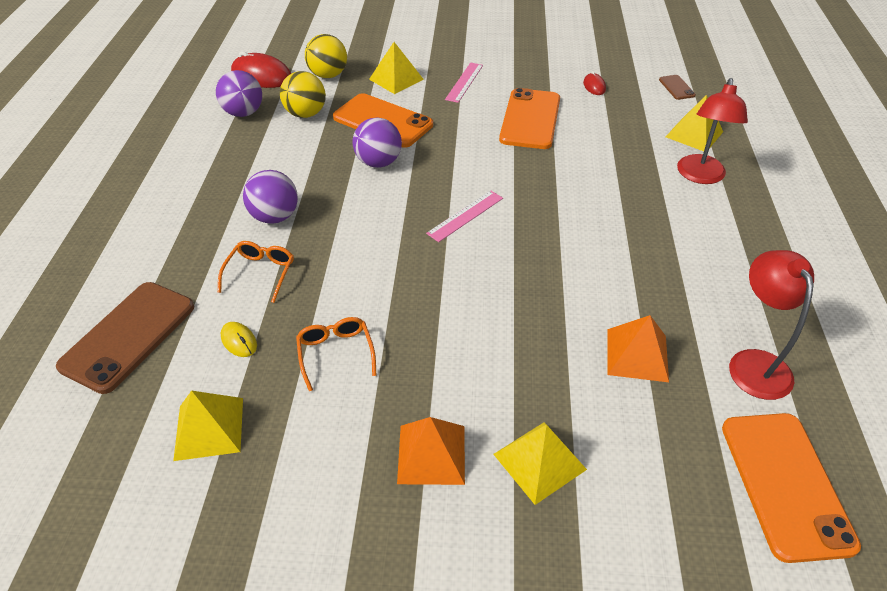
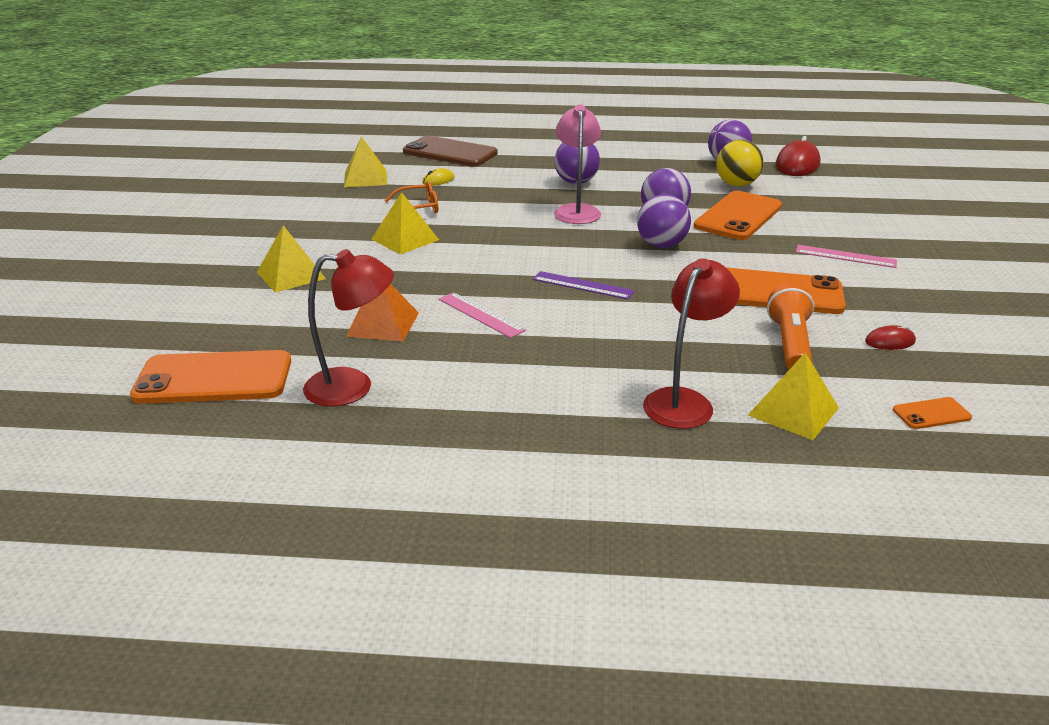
camera: 90 degrees right, 15 degrees down
orange glasses [218,241,294,303] -> none
yellow ball [305,34,347,78] -> none
yellow pyramid [369,42,424,94] -> yellow pyramid moved to [372,192,439,254]
orange pyramid [397,417,465,485] -> none
pink ruler [426,191,503,242] -> pink ruler moved to [439,292,526,338]
brown phone [659,75,696,100] -> orange phone [893,397,972,429]
red lamp [677,78,748,184] -> red lamp turned 105 degrees clockwise [643,258,740,429]
none -> purple ruler [533,271,635,300]
none -> pink lamp [554,104,601,224]
none -> purple ball [637,194,691,248]
none -> orange flashlight [767,283,814,370]

